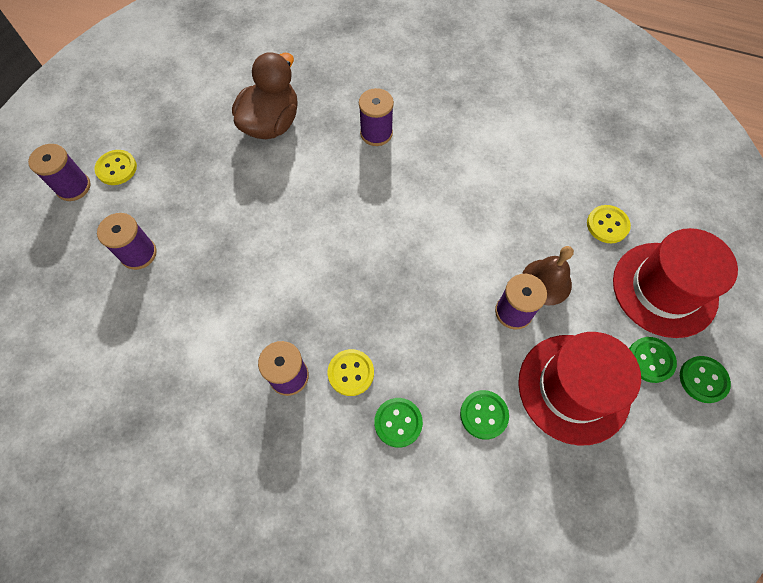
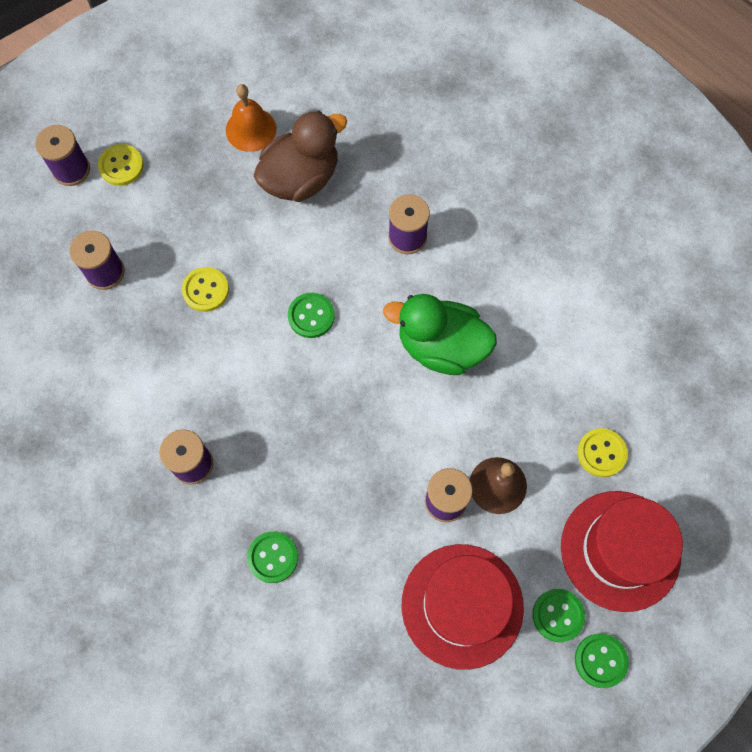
camera: 25 degrees right, 5 degrees up
yellow button [328,349,374,396] -> yellow button moved to [182,267,229,312]
green button [460,390,509,440] -> green button moved to [288,293,335,338]
none -> orange bell [226,84,276,152]
none -> green duck [383,294,497,375]

